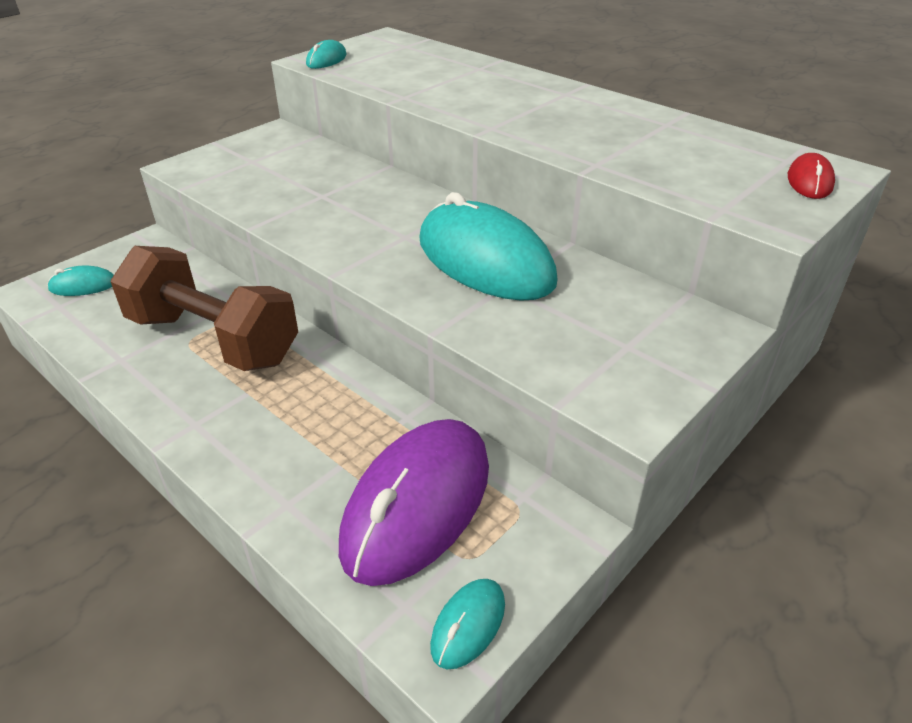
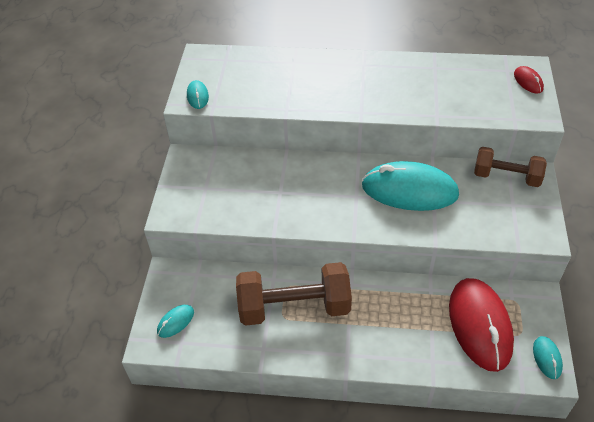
camera: 35 degrees left, 10 degrees up
purple mouse [339,419,489,586] -> red mouse [449,278,514,372]
none -> brown dumbbell [474,147,547,187]

